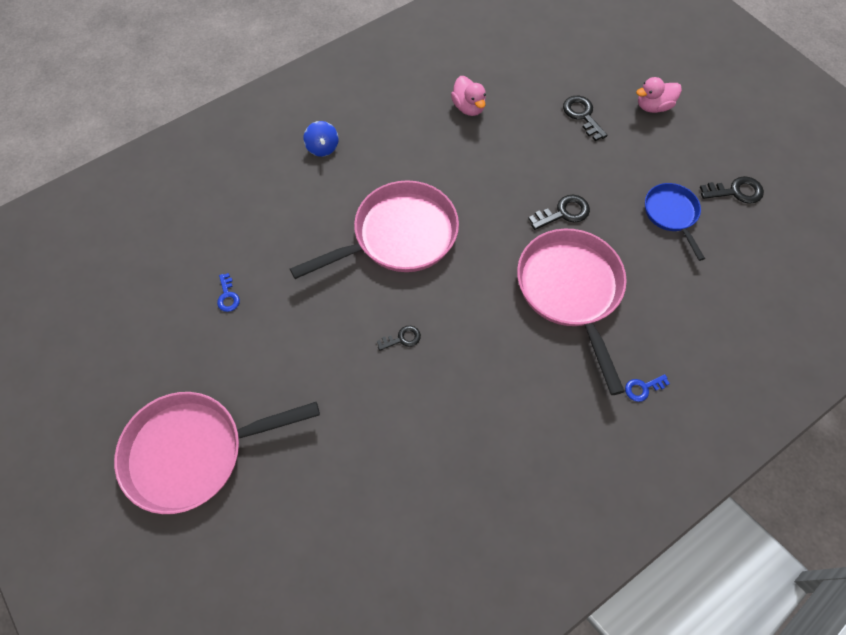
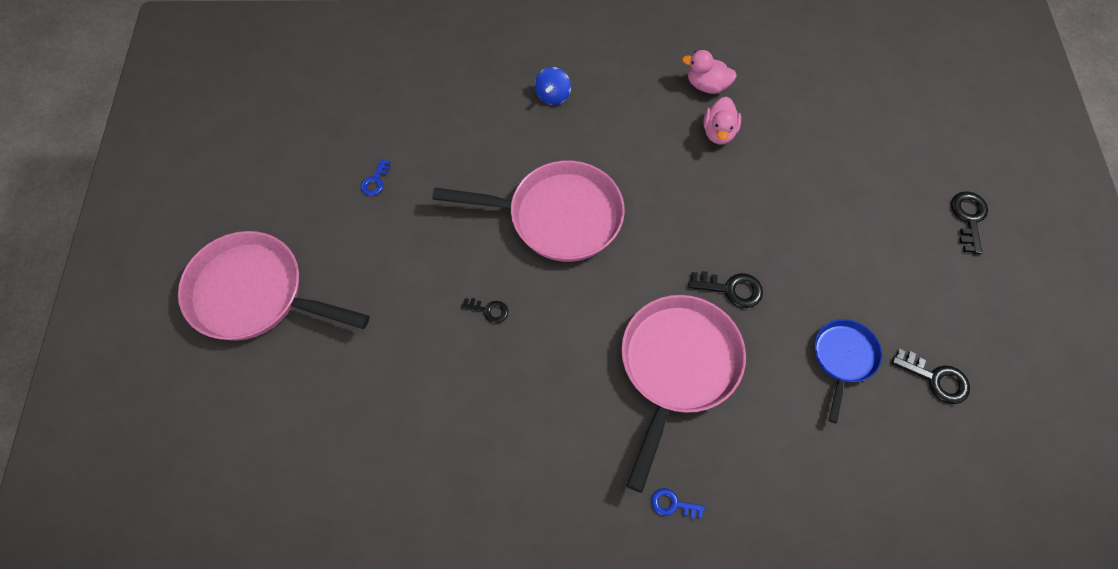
camera: 35 degrees right, 0 degrees up
black key [563,96,608,141] -> black key moved to [951,191,988,254]
pink duck [636,77,682,113] -> pink duck moved to [682,50,737,94]

